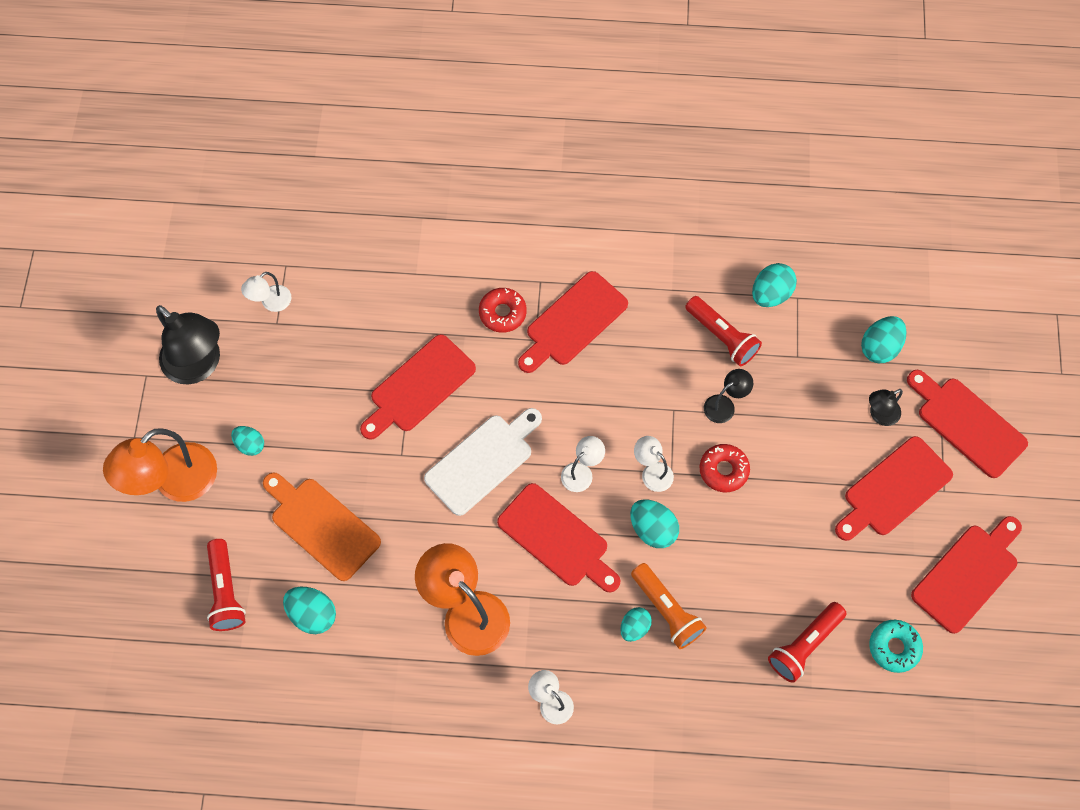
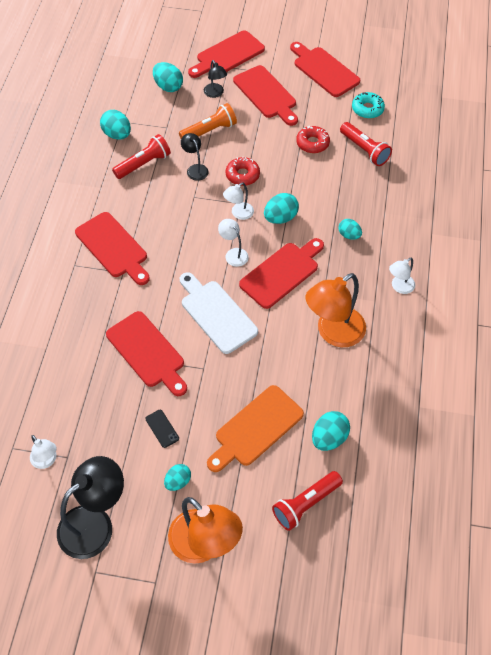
camera: 85 degrees left, 10 degrees down
red flashlight [207,539,246,631] -> red flashlight turned 150 degrees clockwise [272,471,343,531]
red donut [479,288,527,333] -> red donut moved to [296,126,330,153]
orange flashlight [631,563,707,649] -> orange flashlight moved to [179,103,237,139]
none -> black phone [145,410,179,448]

